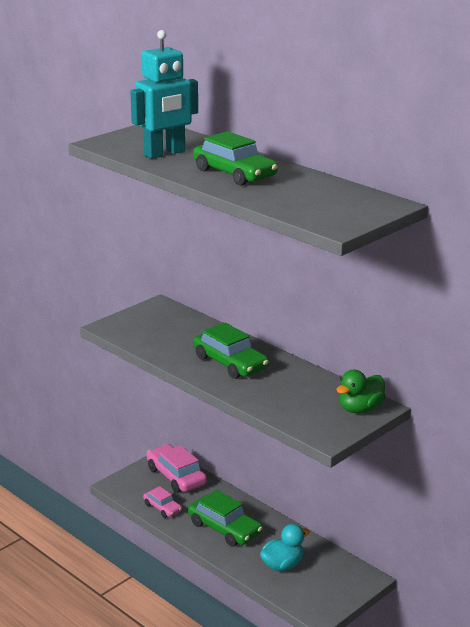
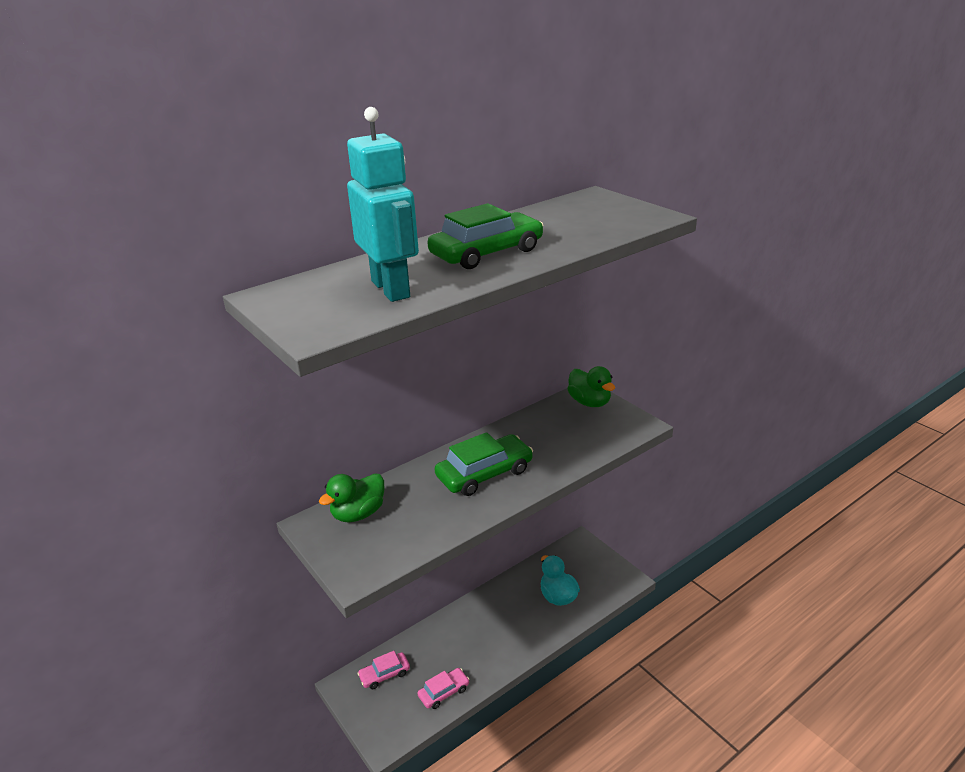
camera: 80 degrees left, 5 degrees up
pink car [146,444,207,493] -> pink car [357,651,410,689], size x0.57
green car [188,490,262,547] -> none
none -> green duck [319,473,384,522]

